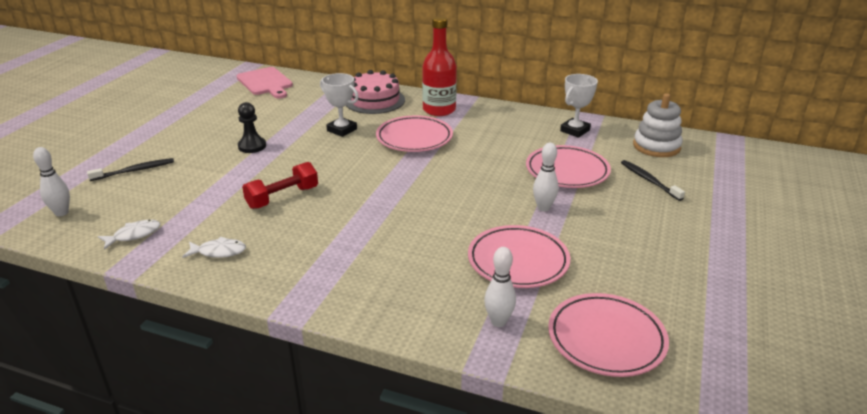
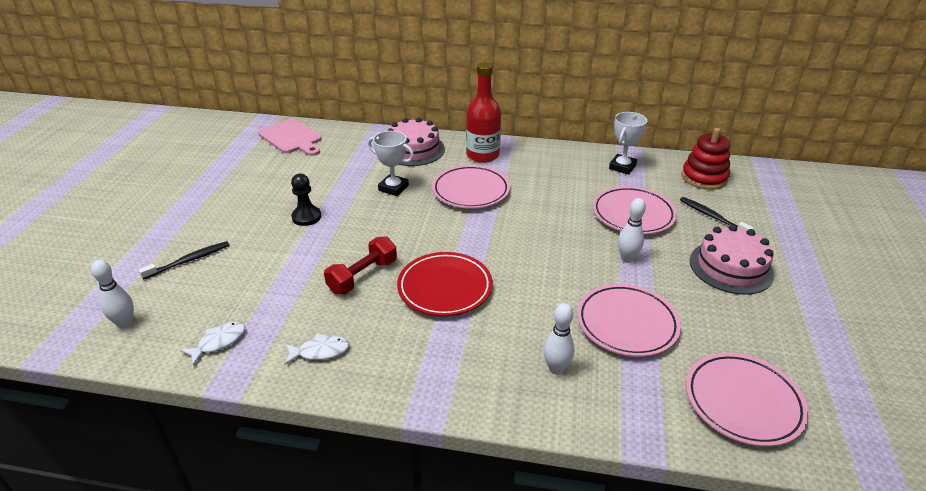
camera: 10 degrees left, 5 degrees up
white bowling pin [484,247,516,327] -> white bowling pin moved to [544,303,574,375]
white stacking toy [633,93,683,157] -> red stacking toy [682,128,730,190]
none -> red plate [397,252,493,316]
none -> pink cake [690,225,774,295]

